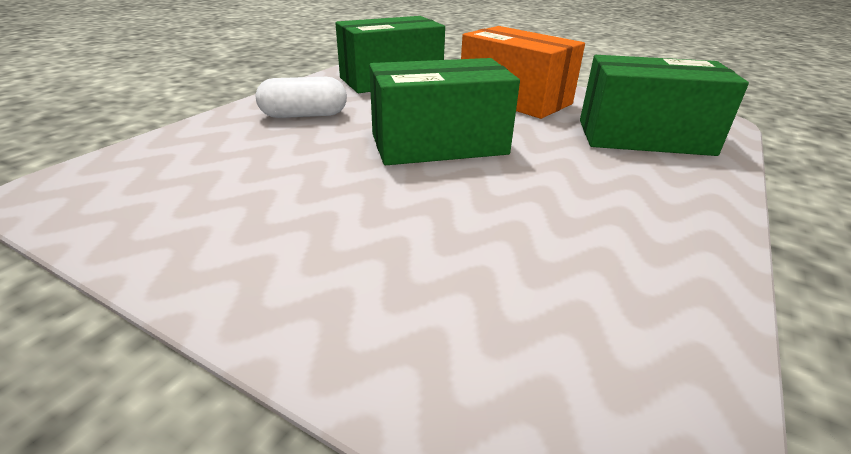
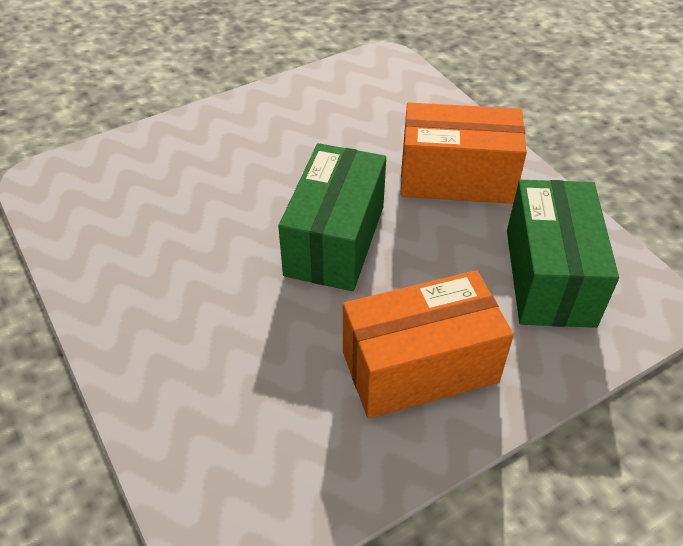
camera: 120 degrees right, 15 degrees up
white capsule [256,77,347,118] -> orange box [400,102,527,204]
green box [580,55,749,156] -> none

